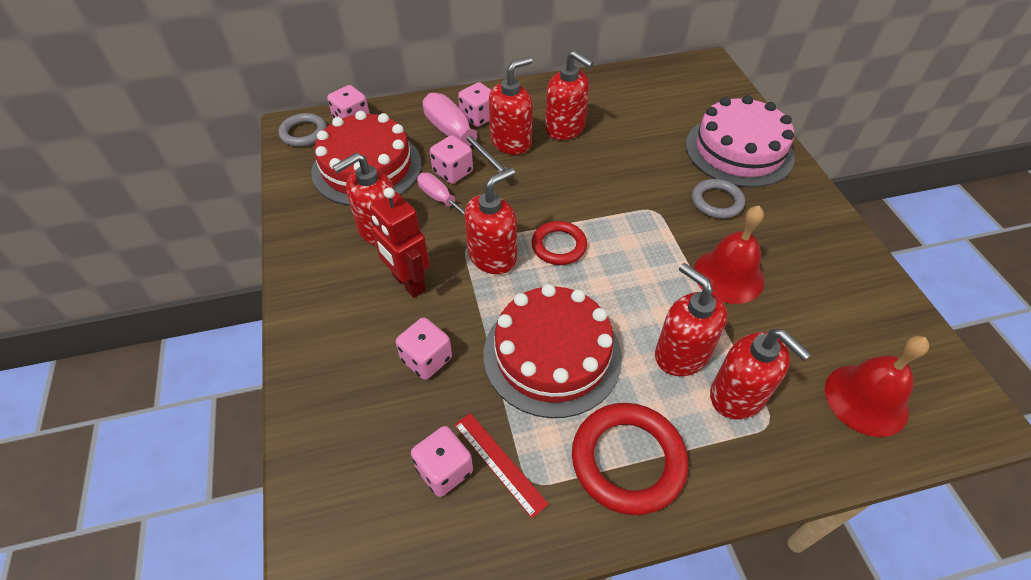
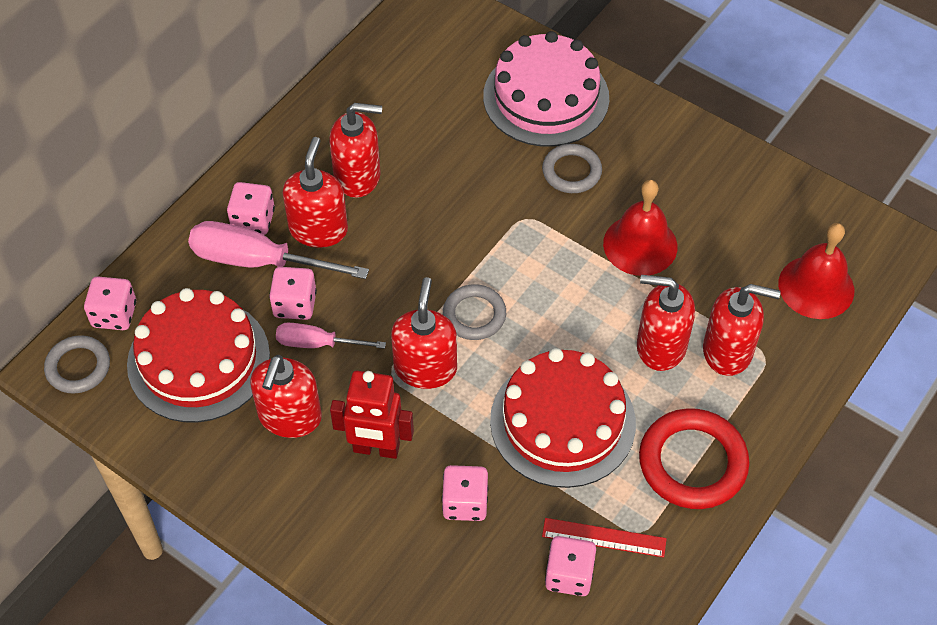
camera: 40 degrees left, 5 degrees up
red ring [531,221,587,265] -> grey ring [443,284,506,340]

